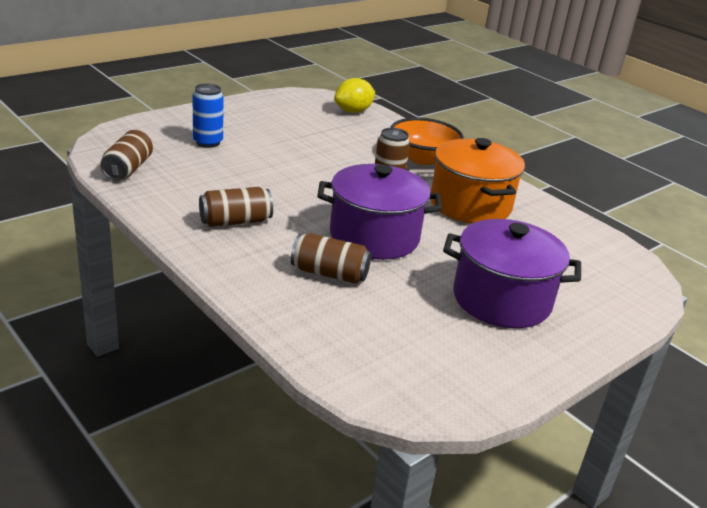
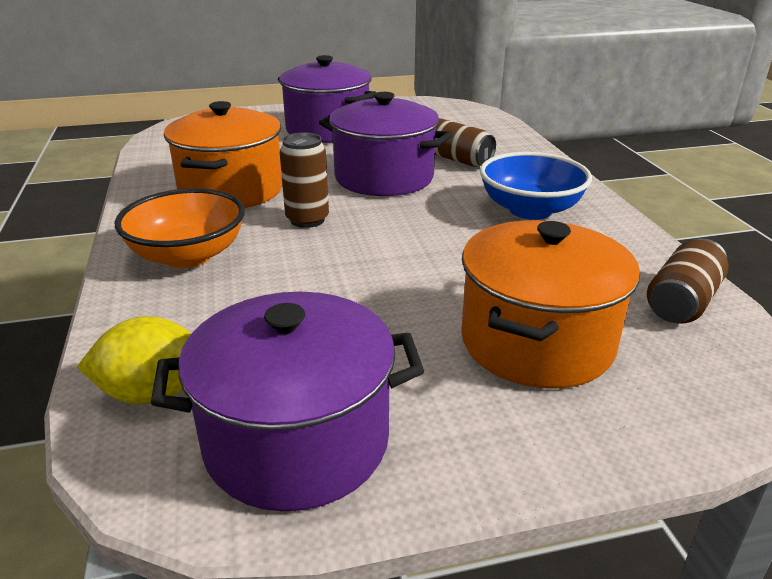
camera: 150 degrees left, 0 degrees up
blue can [193,83,224,148] -> orange pot [461,220,640,389]
brown can [199,187,273,227] -> blue bowl [480,152,592,220]
none -> purple pot [151,292,424,511]

